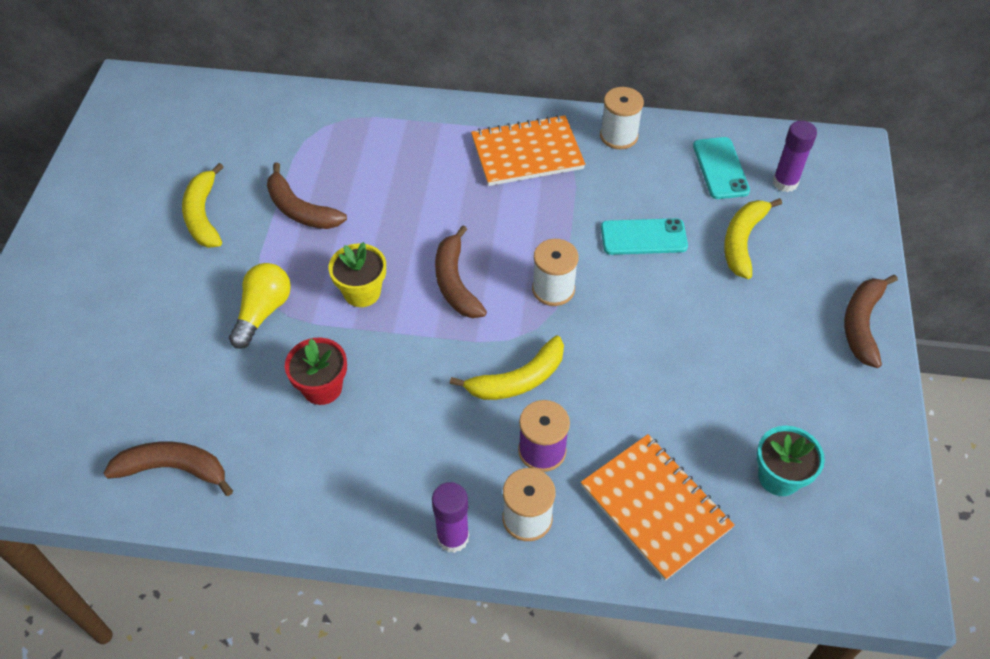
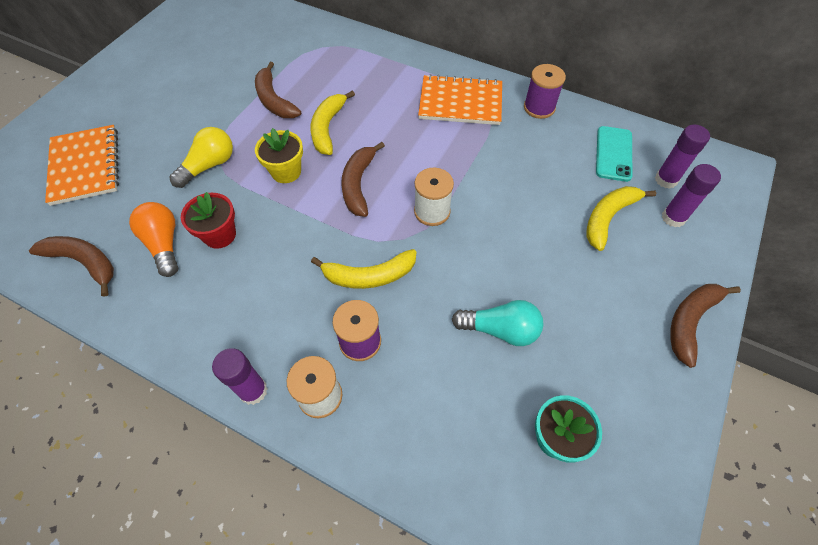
camera: 20 degrees right, 5 degrees up
yellow banana [182,163,224,248] -> yellow banana moved to [311,90,355,155]
orange notebook [581,434,735,581] -> orange notebook moved to [45,125,119,206]
white spool [600,87,644,149] -> purple spool [524,64,566,119]
turquoise phone [601,218,688,255] -> none
none -> orange light bulb [129,202,178,277]
none -> turquoise light bulb [452,300,544,346]
none -> purple glue stick [662,164,721,227]

